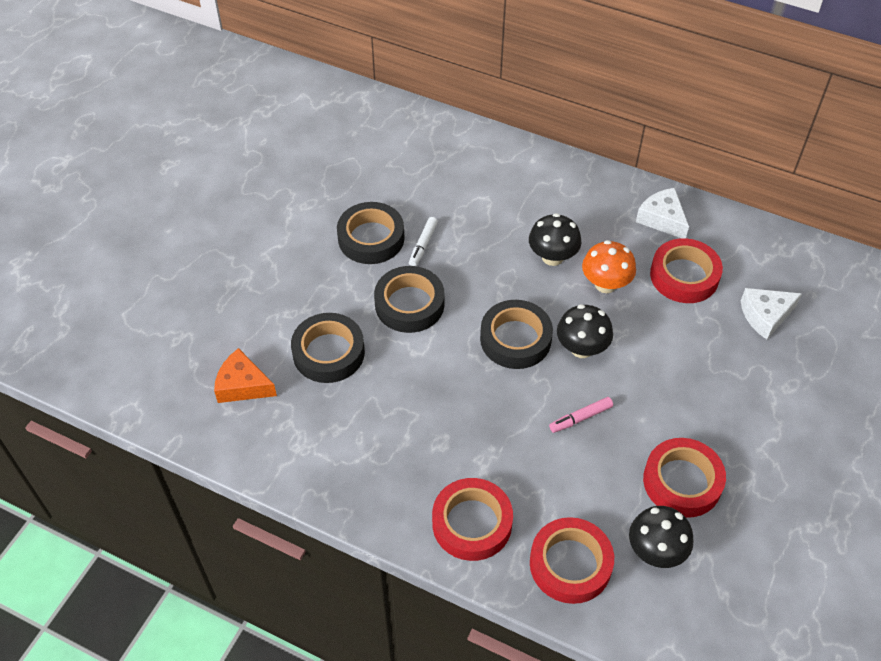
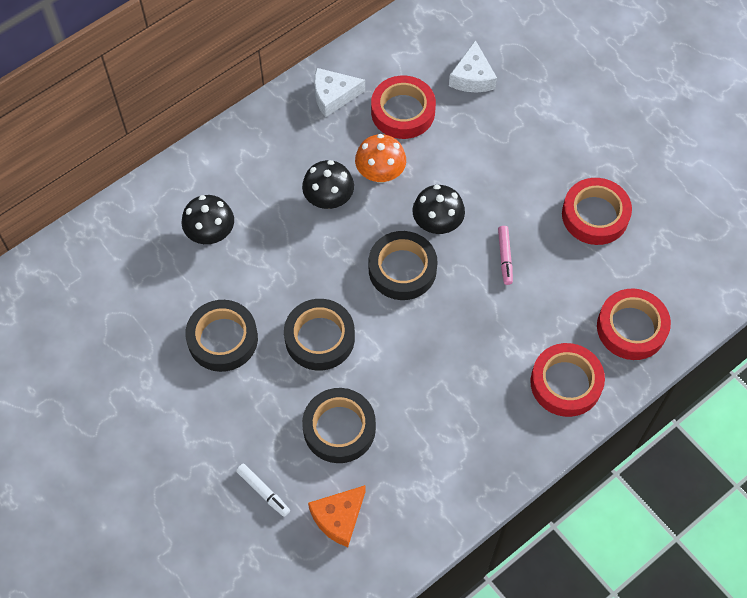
camera: 65 degrees left, 10 degrees up
white marker [409,217,438,266] -> white marker moved to [236,464,290,517]
black mushroom [629,506,694,568] -> black mushroom moved to [182,195,234,244]

